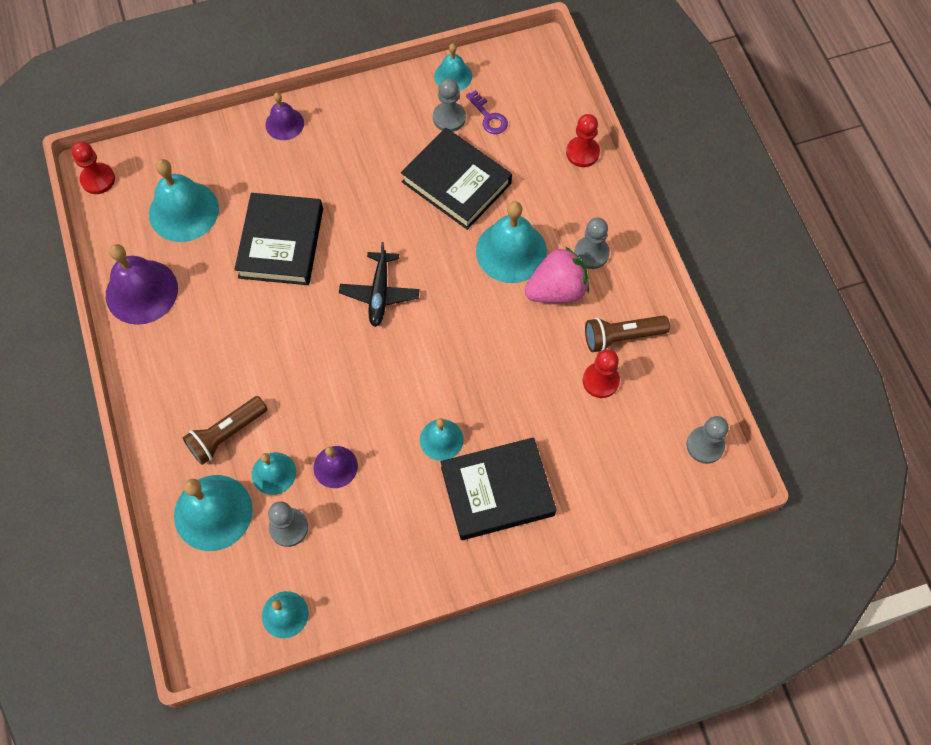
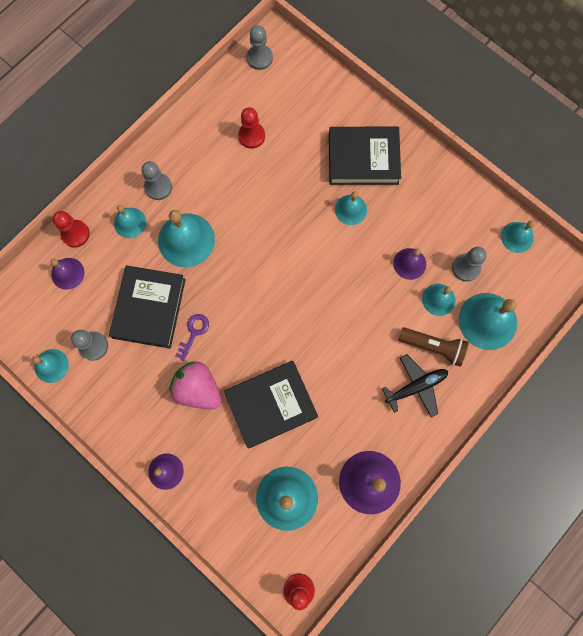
camera: 120 degrees left, 10 degrees up
black plane [339,242,420,327] -> black plane moved to [382,354,448,417]
black book [441,437,556,540] -> black book turned 45 degrees counterclockwise [329,127,401,185]
purple key [466,90,508,134] -> purple key moved to [175,314,209,361]
pink strawberry [525,246,589,303] -> pink strawberry moved to [170,361,222,409]
brown flashlight [585,315,670,352] -> none
none -> purple bell [51,258,84,290]
none -> turquoise bell [114,205,146,238]

